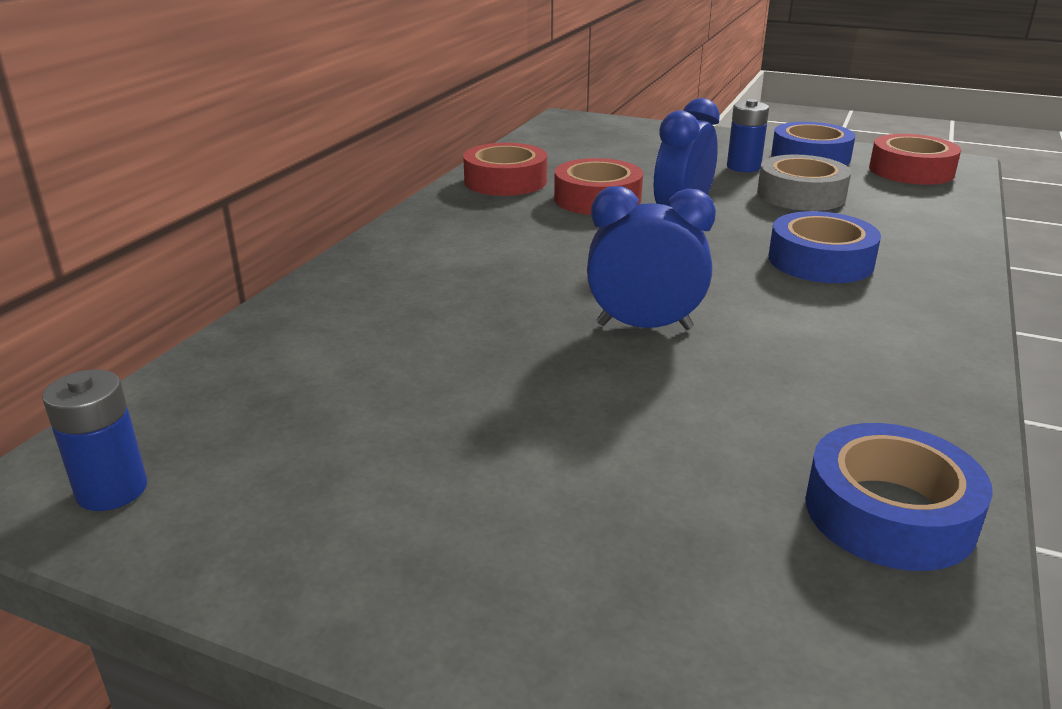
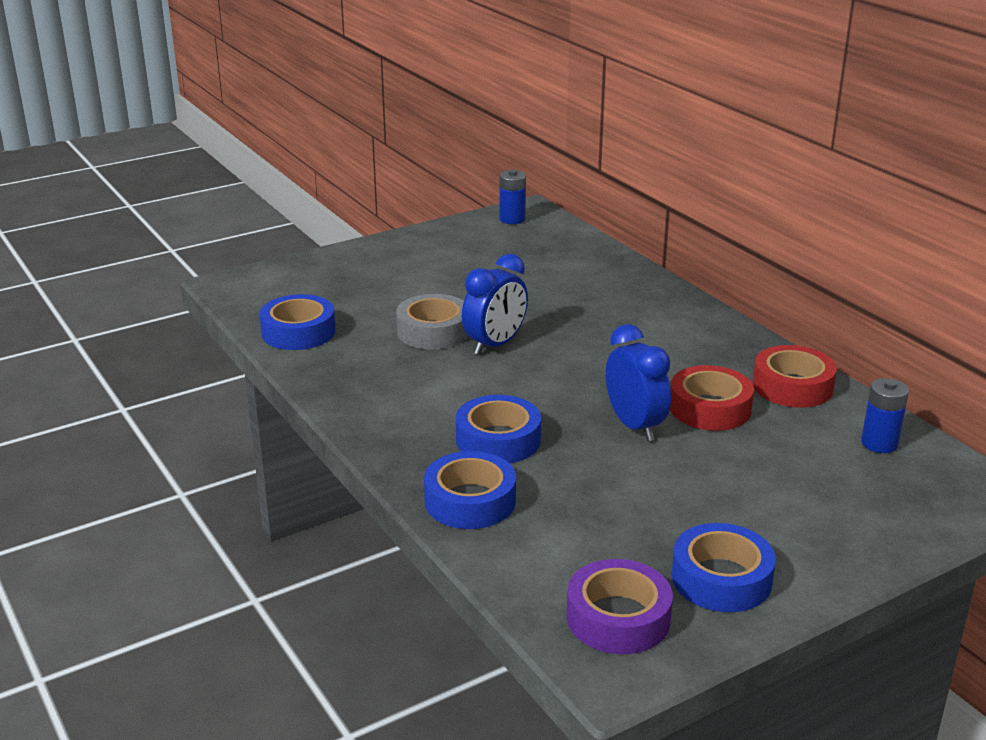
camera: 125 degrees right, 0 degrees up
blue battery [727,99,769,172] -> blue battery moved to [861,378,909,453]
grey tape [757,155,851,211] -> grey tape moved to [396,294,469,349]
red tape [869,134,961,185] -> purple tape [567,559,673,654]
none -> blue tape [424,451,516,529]

